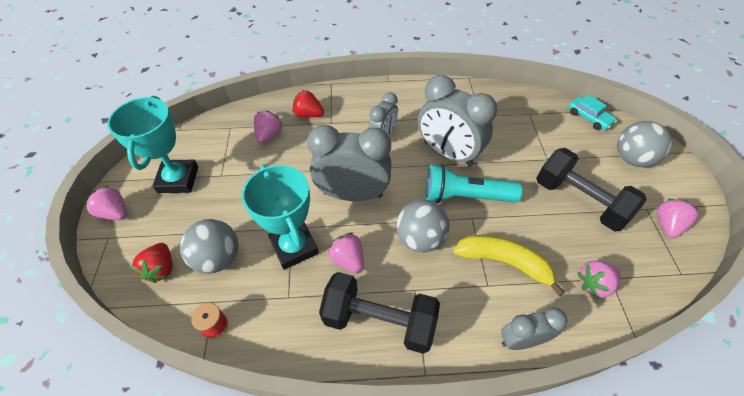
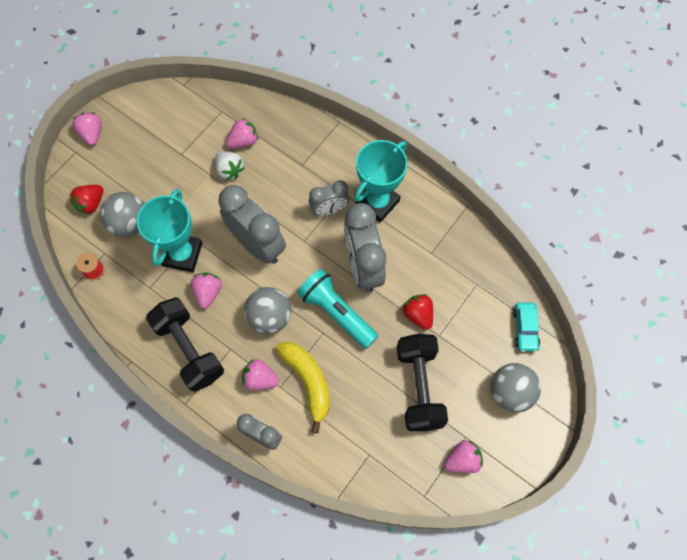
camera: 40 degrees right, 15 degrees up
turquoise trophy [107,96,198,193] -> turquoise trophy moved to [354,140,407,223]
red strawberry [292,90,324,118] -> red strawberry moved to [403,294,433,330]
pink strawberry [577,260,621,298] -> pink strawberry moved to [242,359,279,391]
none -> white strawberry [215,151,245,181]

